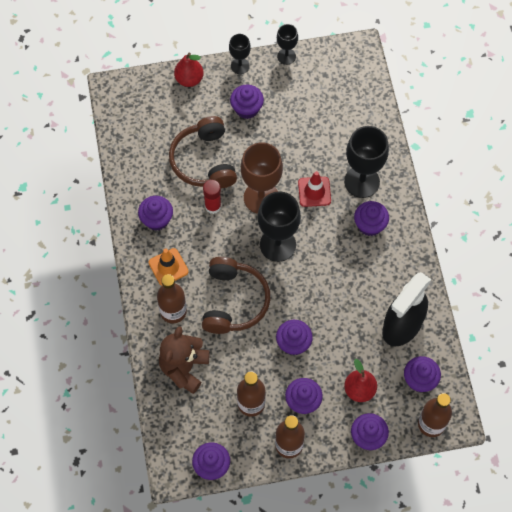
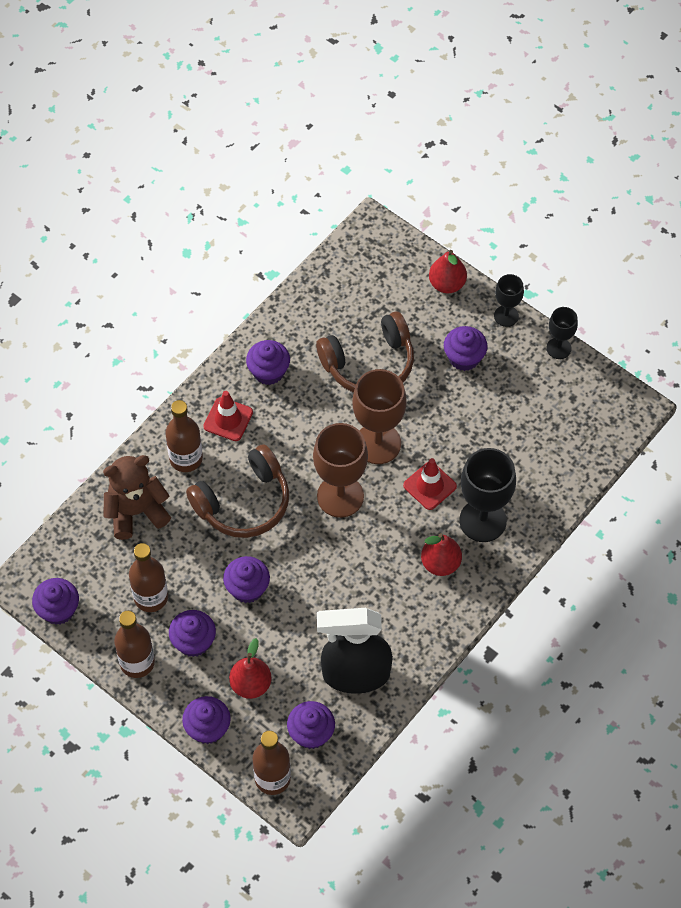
camera: 50 degrees right, 5 degrees down
orange traffic cone [149,248,189,286] -> red traffic cone [203,391,253,441]
brown headphones [169,116,237,189] -> brown headphones turned 150 degrees counterclockwise [316,311,414,393]
red glue stick [203,180,221,214] -> none
black goblet [258,191,301,262] -> brown goblet [313,423,368,518]
purple cupcake [354,201,389,236] -> red pear [421,533,462,576]

